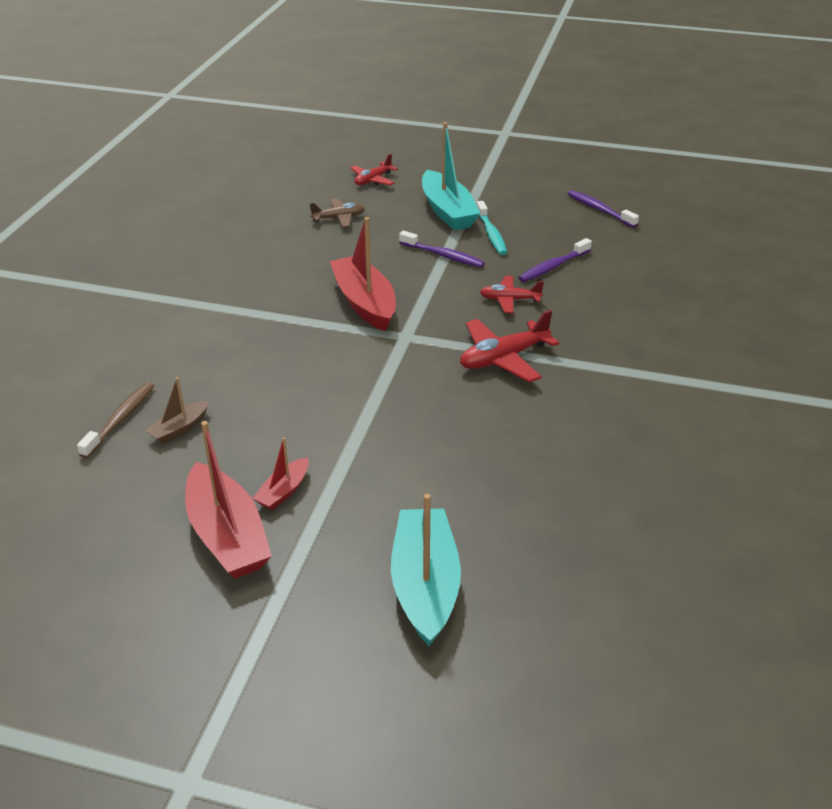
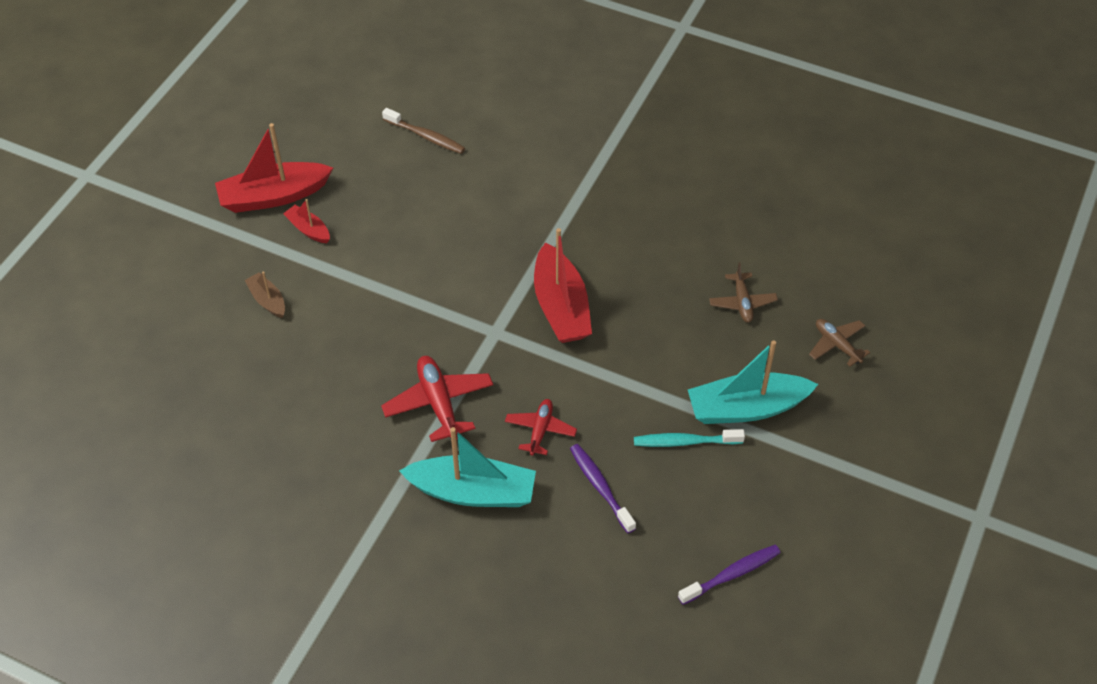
camera: 100 degrees right, 15 degrees up
brown boat [145,377,209,444] -> brown boat moved to [245,271,285,318]
red boat [330,217,396,331] -> red boat turned 90 degrees clockwise [534,228,592,343]
red plane [351,154,398,185] -> brown plane [809,319,870,367]
turquoise boat [391,494,461,646] -> turquoise boat moved to [399,427,536,507]
purple toothbrush [399,231,485,268] -> none

